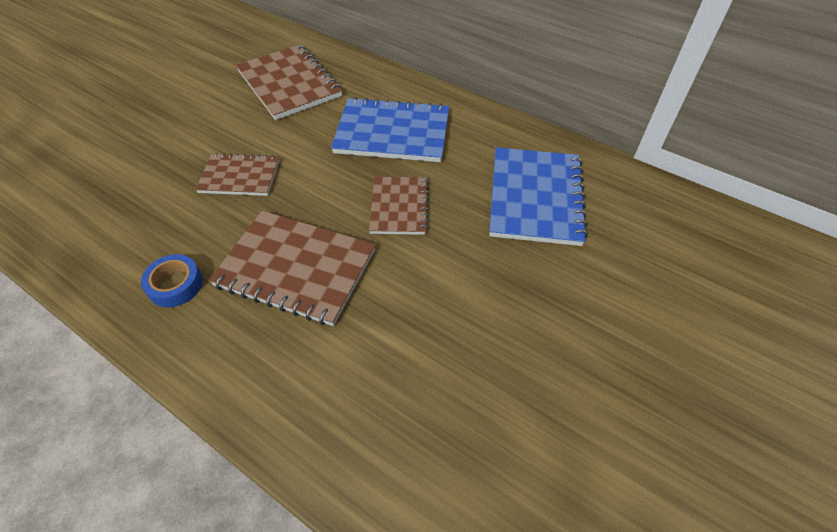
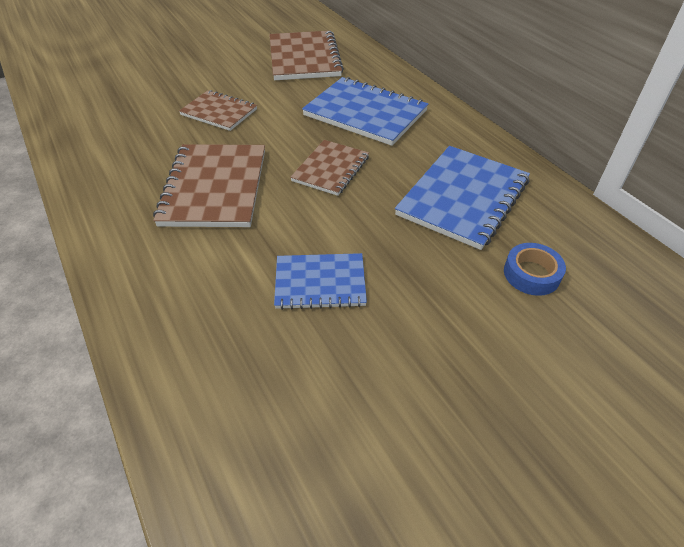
camera: 25 degrees right, 5 degrees down
blue tape [141,254,203,307] -> blue tape moved to [504,243,566,296]
brown notebook [209,211,376,326] -> brown notebook turned 45 degrees clockwise [153,144,265,227]
none -> blue notebook [274,253,367,310]

